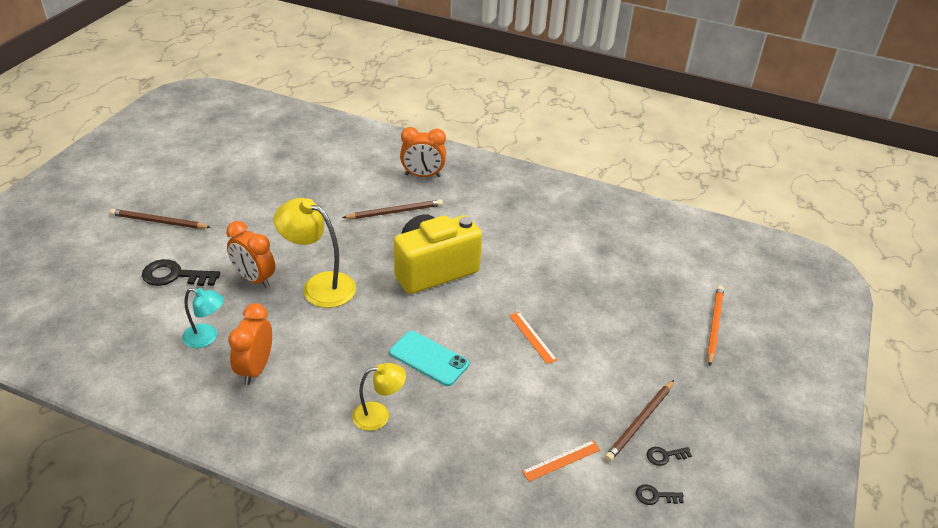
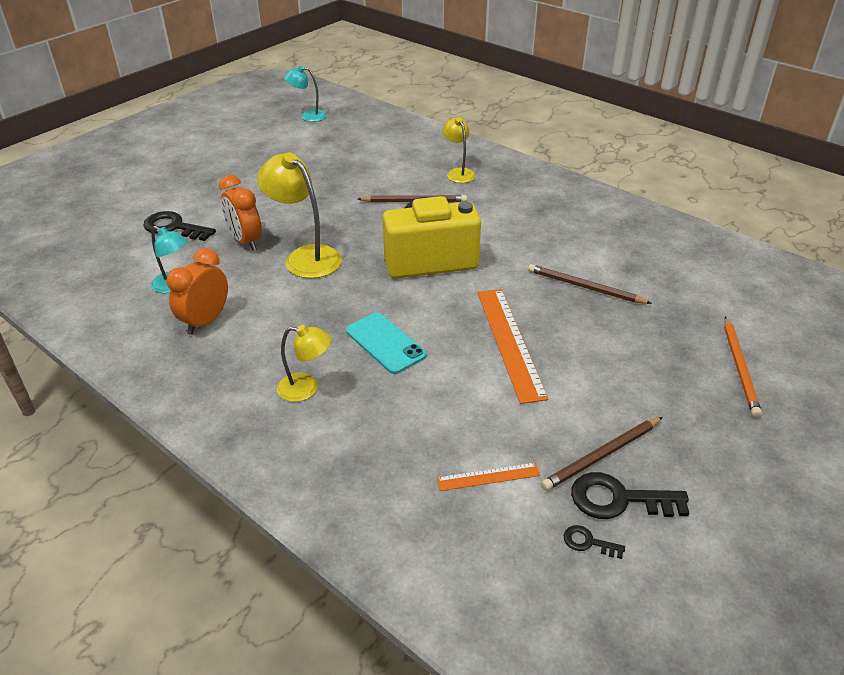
camera: 20 degrees right, 0 degrees up
brown pencil [110,209,211,229] -> brown pencil moved to [528,264,652,304]
orange clock [400,127,446,177] -> yellow lamp [442,117,476,183]
orange ruler [509,312,557,364] -> orange ruler [477,289,549,404], size x1.96
black key [647,447,692,466] -> black key [571,472,689,519], size x1.99
orange pencil [707,286,724,366] -> orange pencil turned 150 degrees clockwise [724,316,762,418]
none -> turquoise lamp [284,66,327,122]

